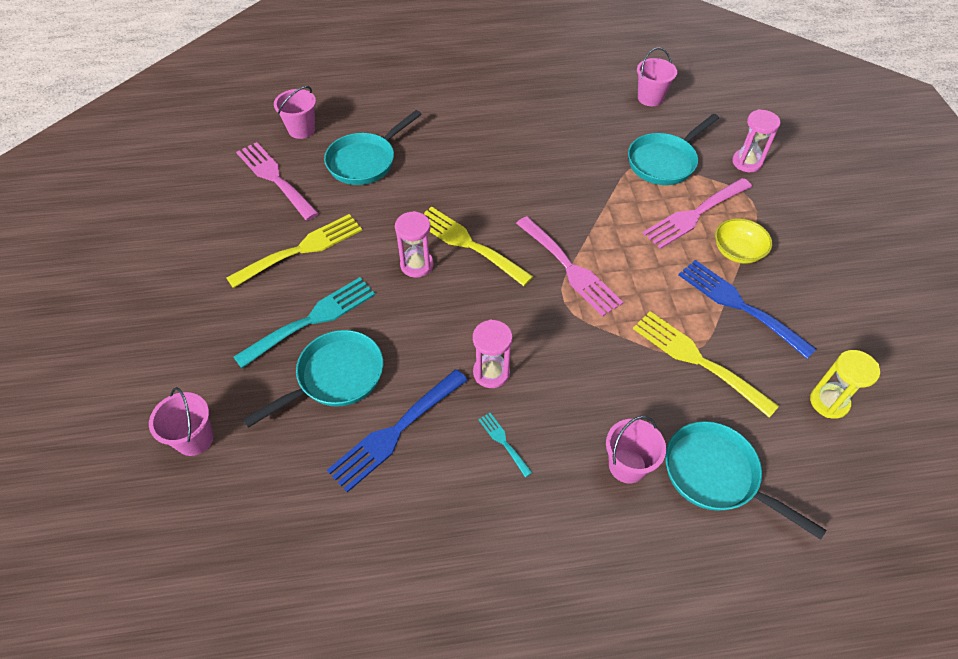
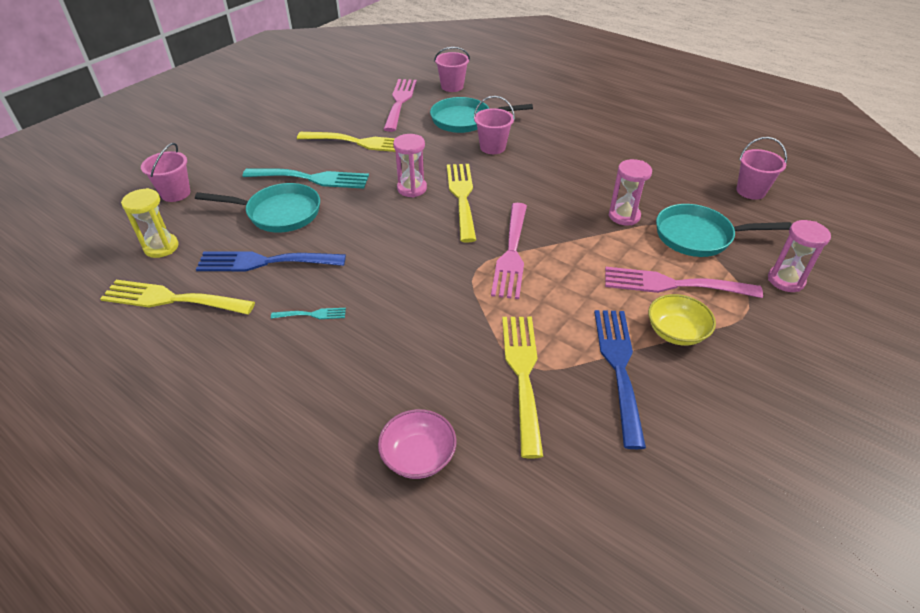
camera: 45 degrees right, 10 degrees down
pink hourglass [473,319,512,388] -> pink hourglass moved to [609,159,652,225]
turquoise fork [478,413,533,477] -> turquoise fork turned 75 degrees clockwise [271,308,346,319]
pink bucket [606,416,666,483] -> pink bucket moved to [474,96,515,154]
turquoise pan [665,421,826,540] -> pink bowl [378,409,457,479]
yellow hourglass [810,350,880,419] -> yellow hourglass moved to [121,188,179,258]
none -> yellow fork [100,280,255,315]

